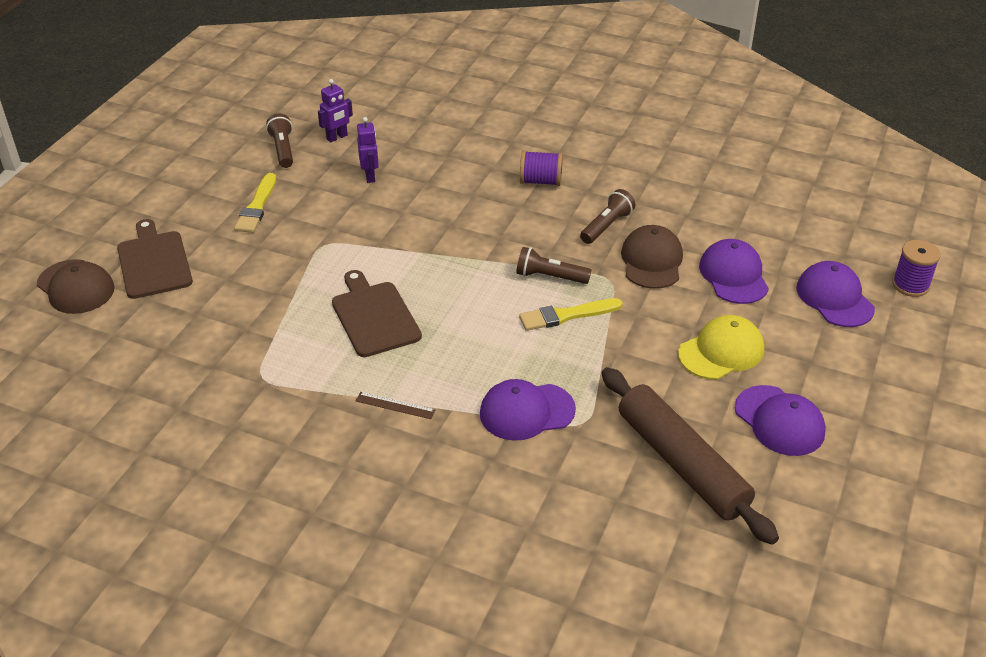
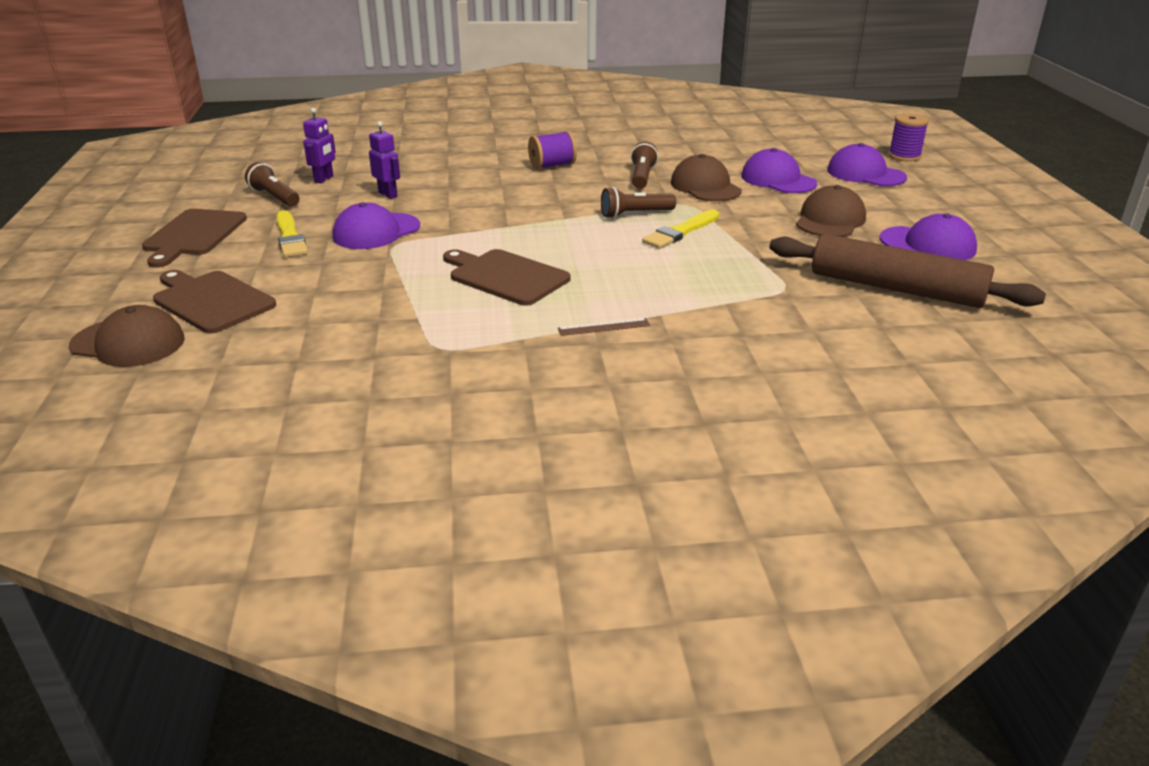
camera: 30 degrees left, 10 degrees down
purple cap [480,379,576,441] -> purple cap moved to [333,202,420,249]
yellow cap [678,315,764,380] -> brown cap [796,185,866,237]
none -> brown cutting board [142,209,247,268]

